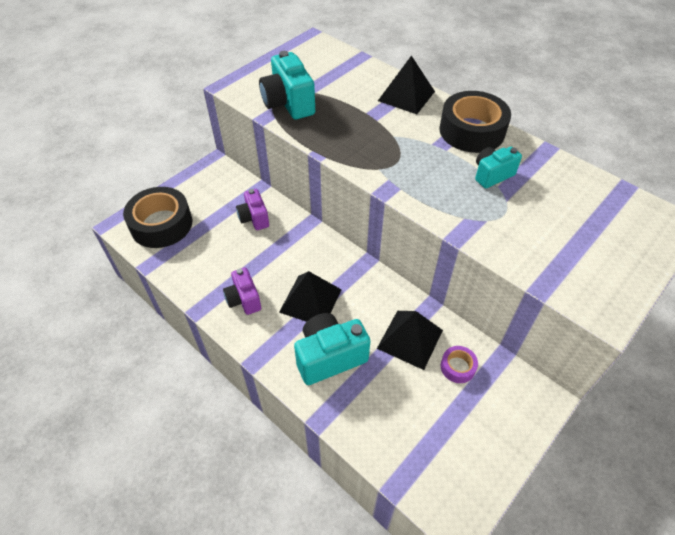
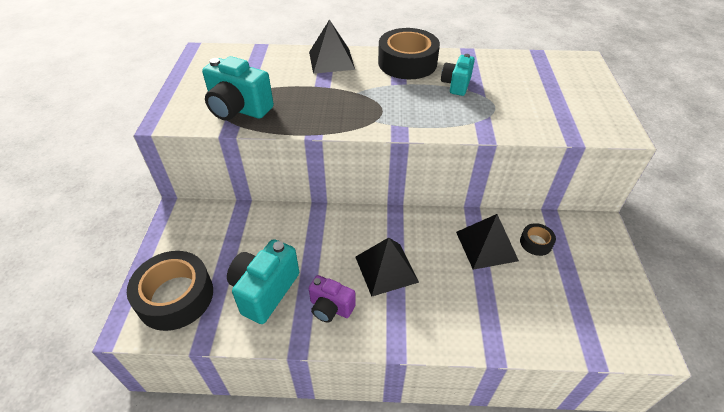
camera: 40 degrees left, 5 degrees down
purple camera [236,189,269,230] -> none
turquoise camera [294,313,370,385] -> turquoise camera moved to [227,239,299,324]
purple tape [441,346,478,383] -> black tape [520,223,556,256]

